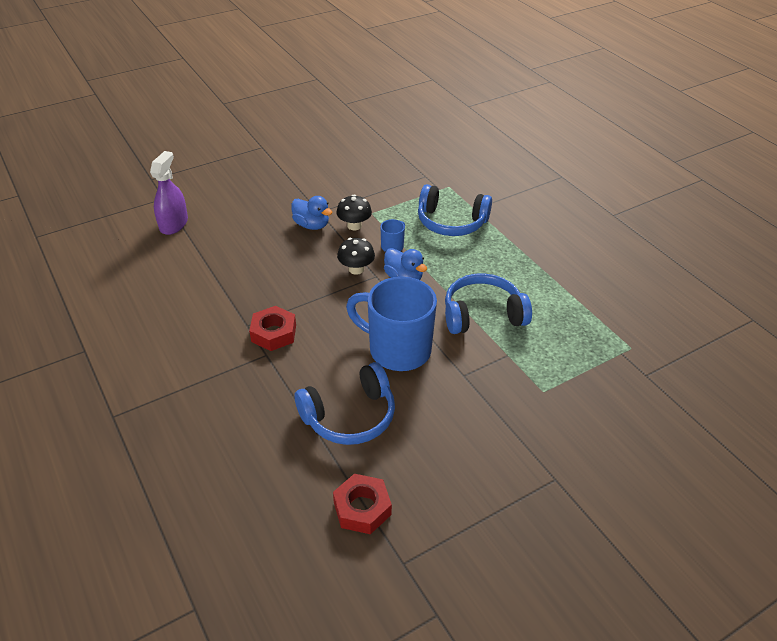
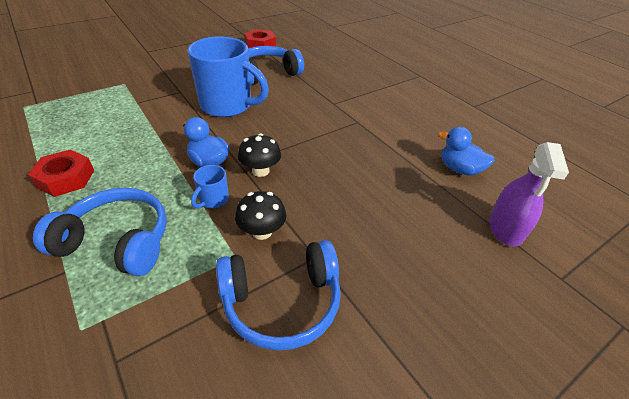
camera: 175 degrees right, 0 degrees up
red nut [249,306,296,351] -> red nut moved to [28,149,94,197]
blue duck [291,196,333,230] -> blue duck moved to [438,127,495,176]
blue headphones [445,273,532,334] -> blue headphones moved to [216,240,341,351]

